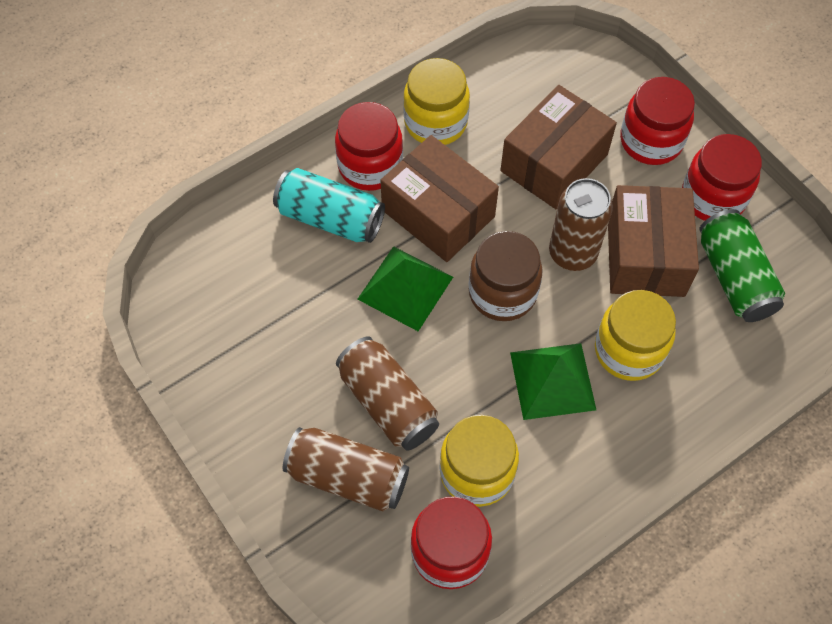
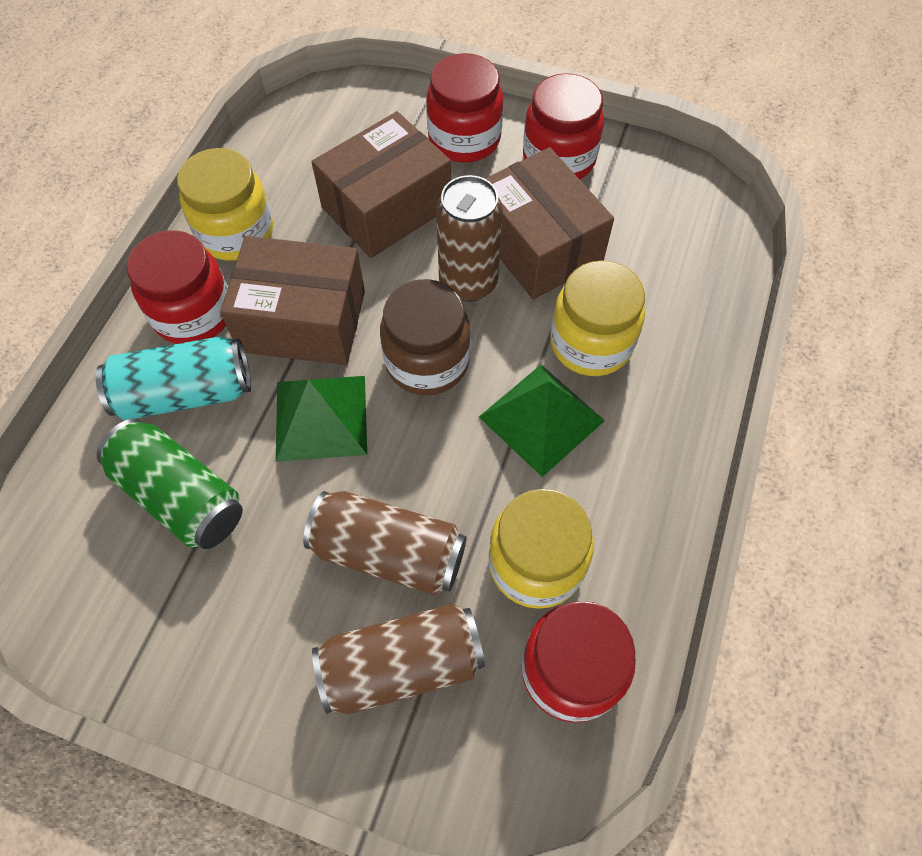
camera: 35 degrees left, 0 degrees up
brown box [500,85,617,210] -> brown box turned 45 degrees clockwise [312,111,451,258]
green can [699,209,785,322] -> green can moved to [97,419,243,549]

